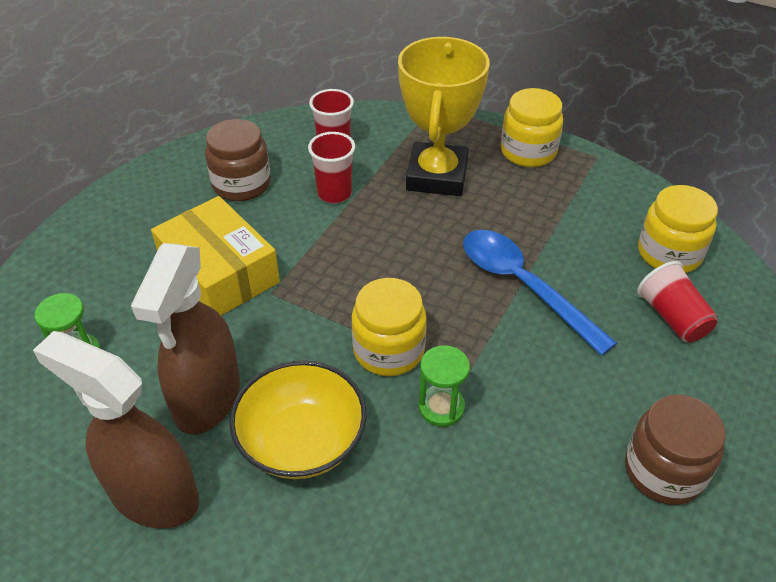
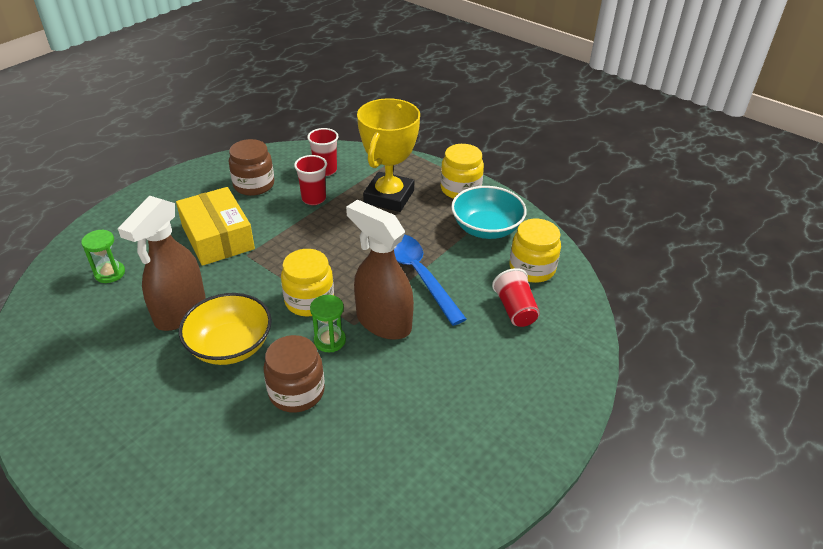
camera: 10 degrees right, 5 degrees down
brown spray bottle [33,331,199,529] -> brown spray bottle moved to [346,199,414,340]
brown jar [625,395,726,505] -> brown jar moved to [263,335,325,413]
none -> turquoise bowl [451,186,527,239]

